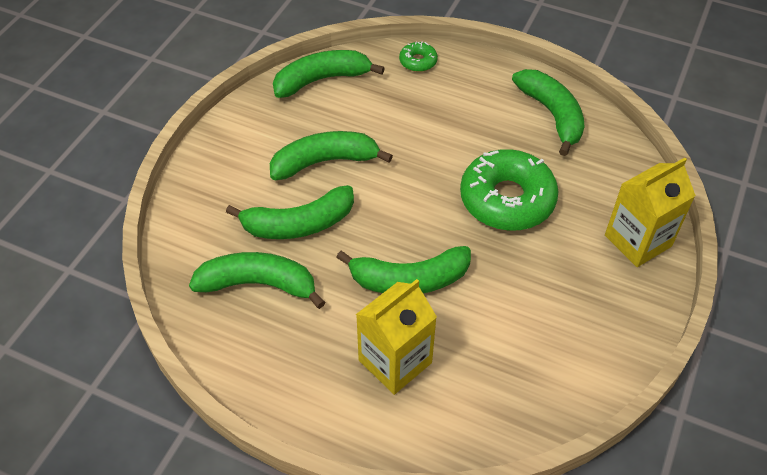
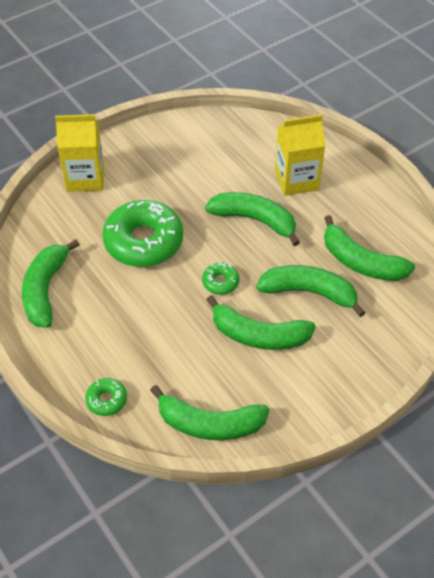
camera: 150 degrees left, 0 degrees up
none -> green donut [202,263,240,295]

